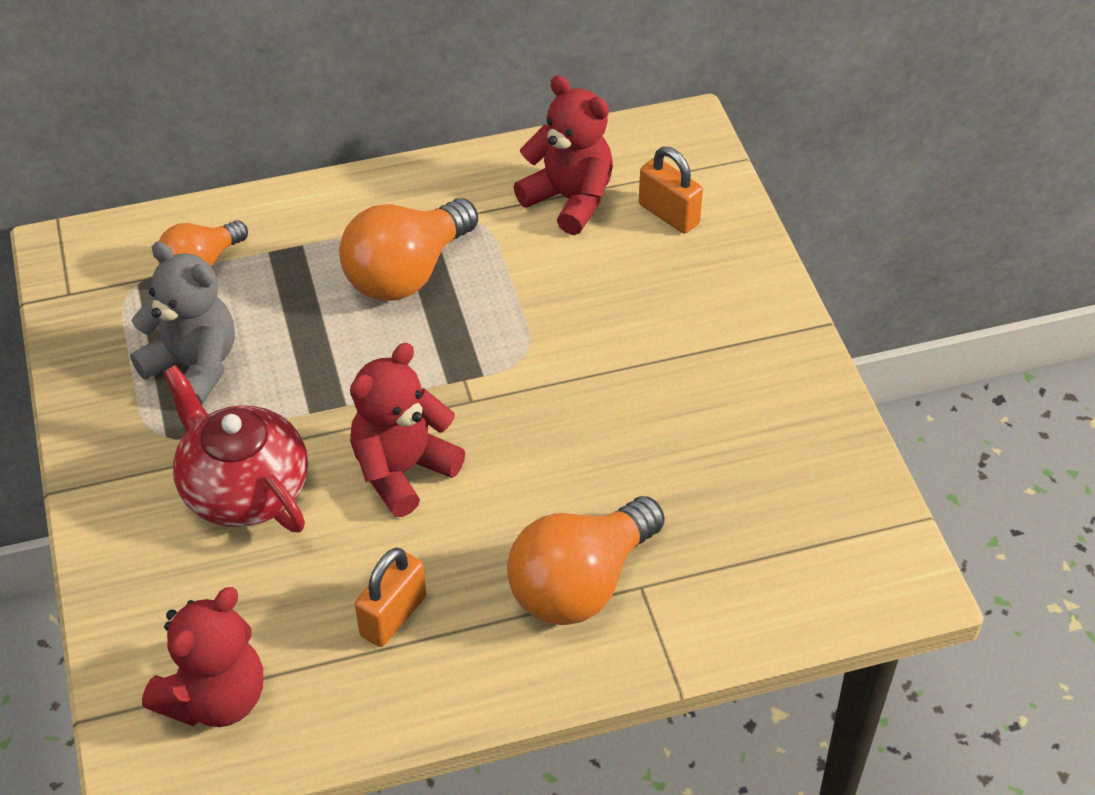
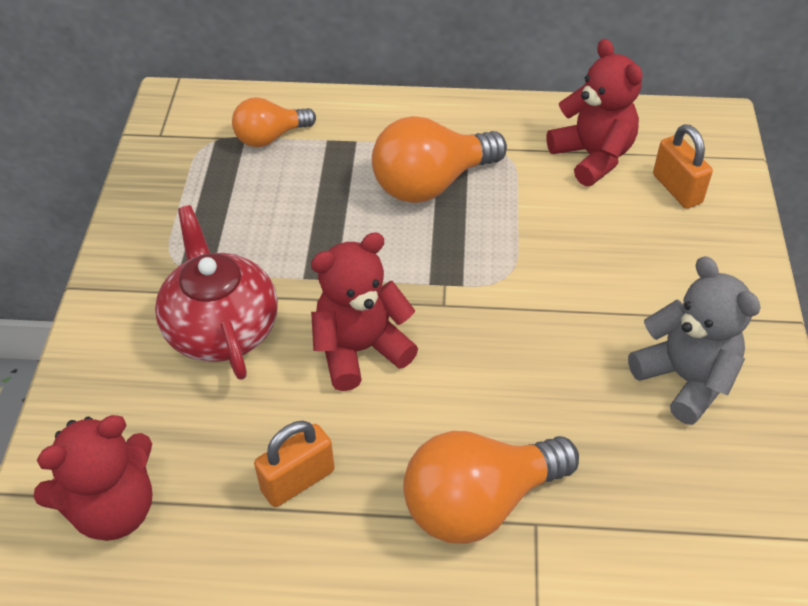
camera: 20 degrees right, 0 degrees up
grey teddy bear [130,241,235,405] -> grey teddy bear moved to [628,256,761,425]

